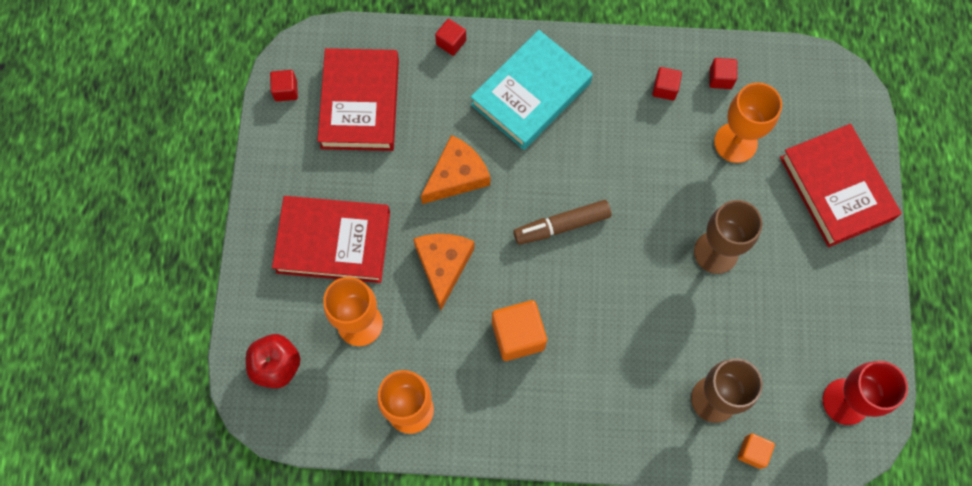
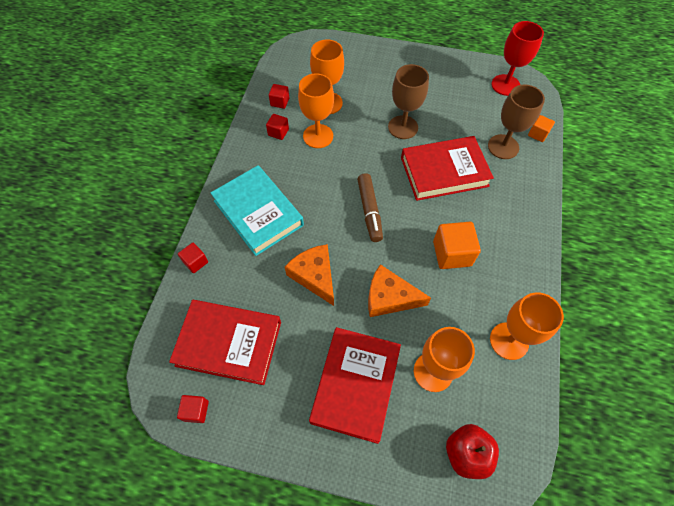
camera: 80 degrees left, 10 degrees down
red book [780,124,902,247] -> red book moved to [401,136,494,201]
none -> orange goblet [298,73,334,148]

